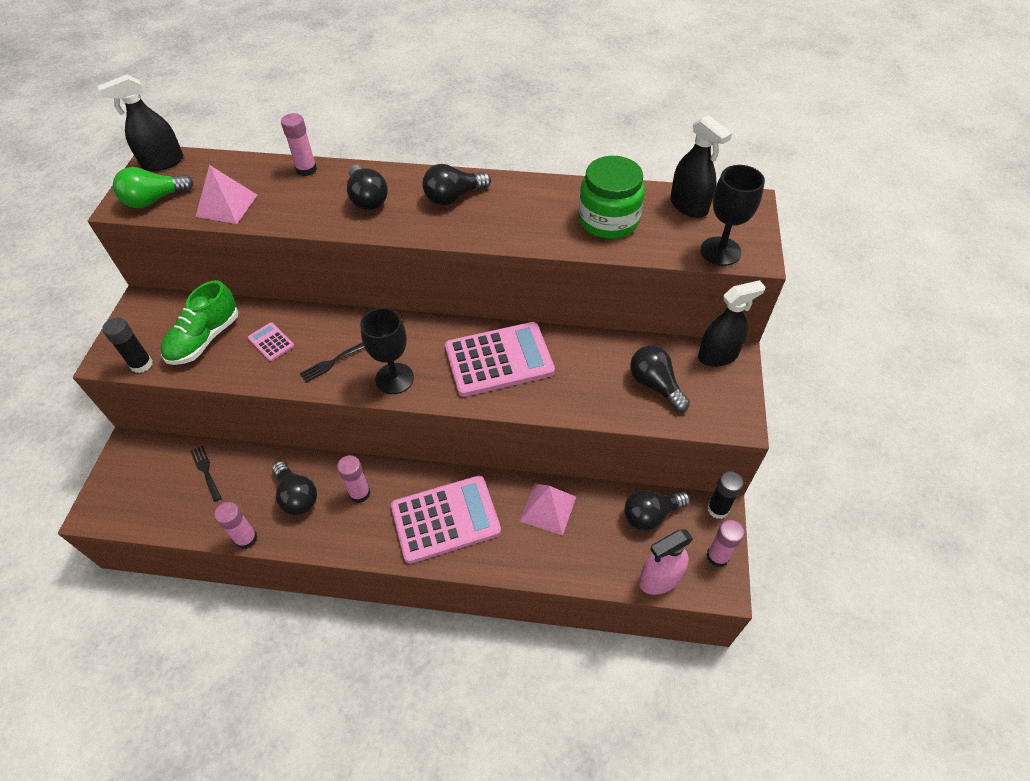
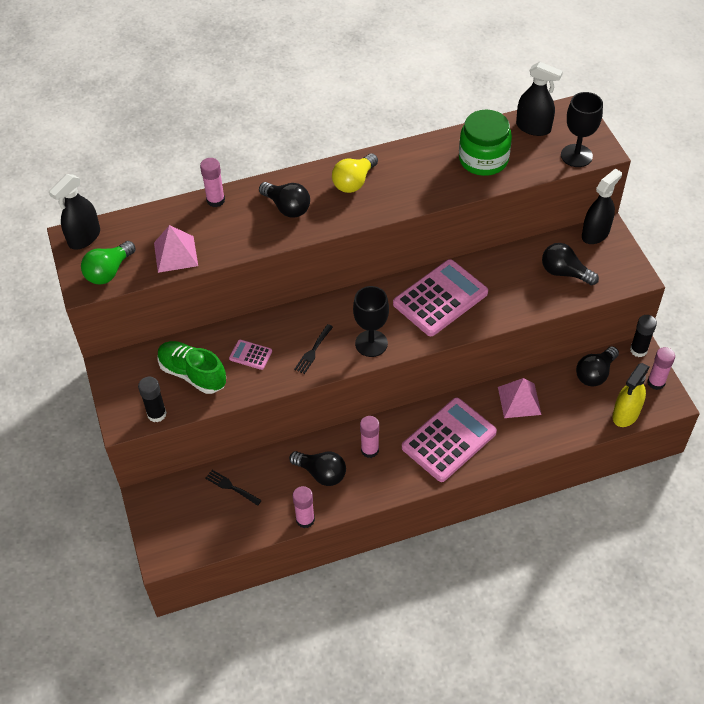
camera: 25 degrees left, 0 degrees up
green shoe [161,280,238,365] -> green shoe turned 120 degrees clockwise [157,341,226,394]
black light bulb [423,164,491,205] -> yellow light bulb [332,153,378,193]
pink spray bottle [639,529,693,595] -> yellow spray bottle [612,363,649,427]

